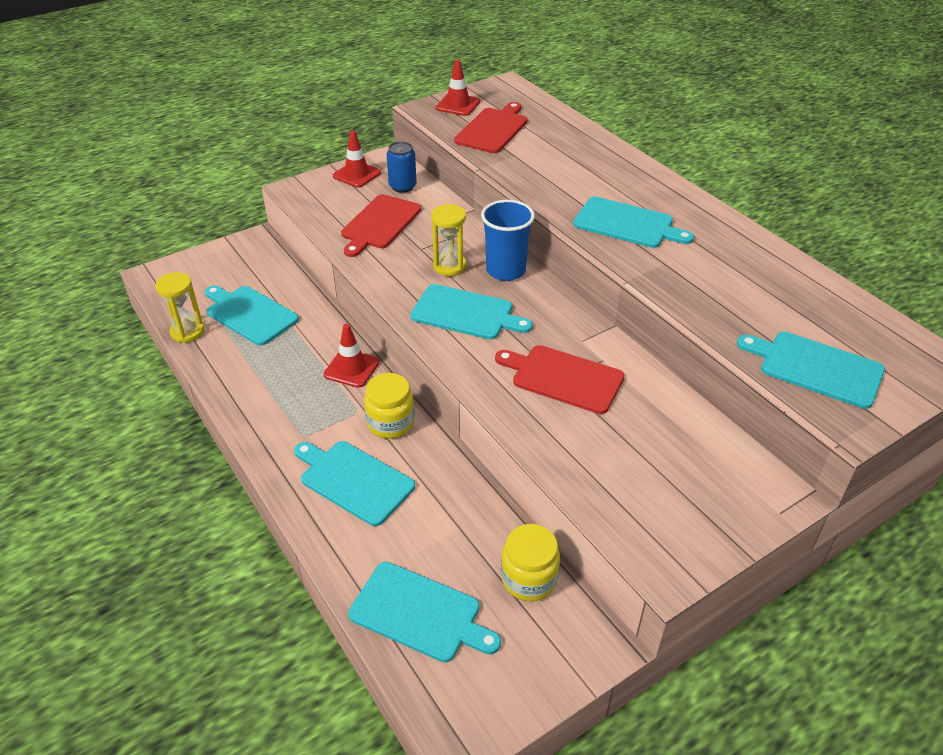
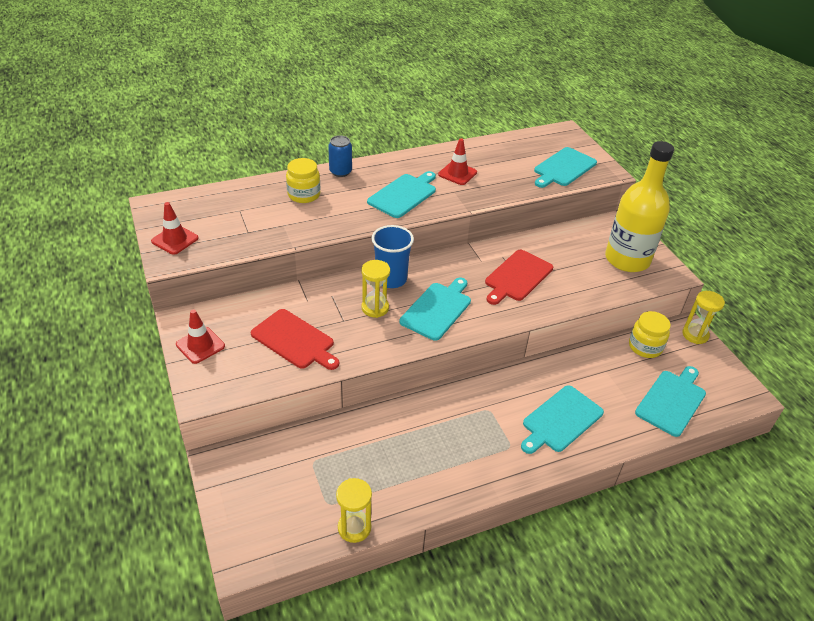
camera: 80 degrees left, 0 degrees up
turquoise cutting board [205,285,299,346] -> none
red traffic cone [323,324,380,388] -> red traffic cone moved to [438,138,477,185]
yellow jar [364,373,415,439] -> yellow jar moved to [286,158,320,203]
blue can [386,141,417,193] -> blue can moved to [328,136,352,177]
red cutting board [454,102,528,153] -> none
none -> yellow bottle [605,141,674,272]
none -> yellow hourglass [682,291,725,344]

